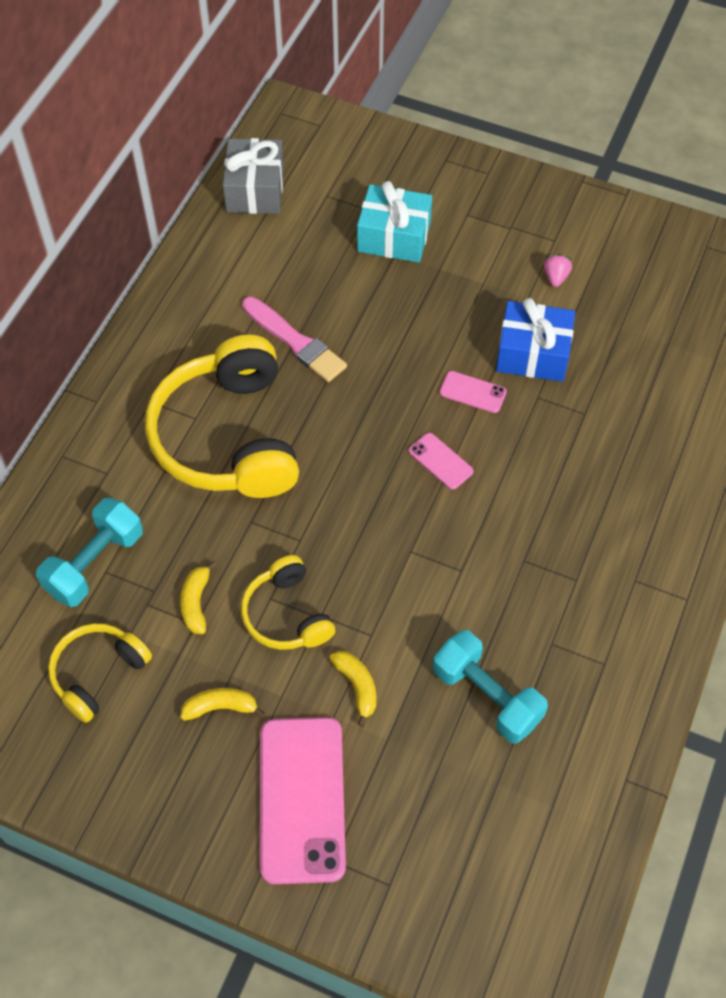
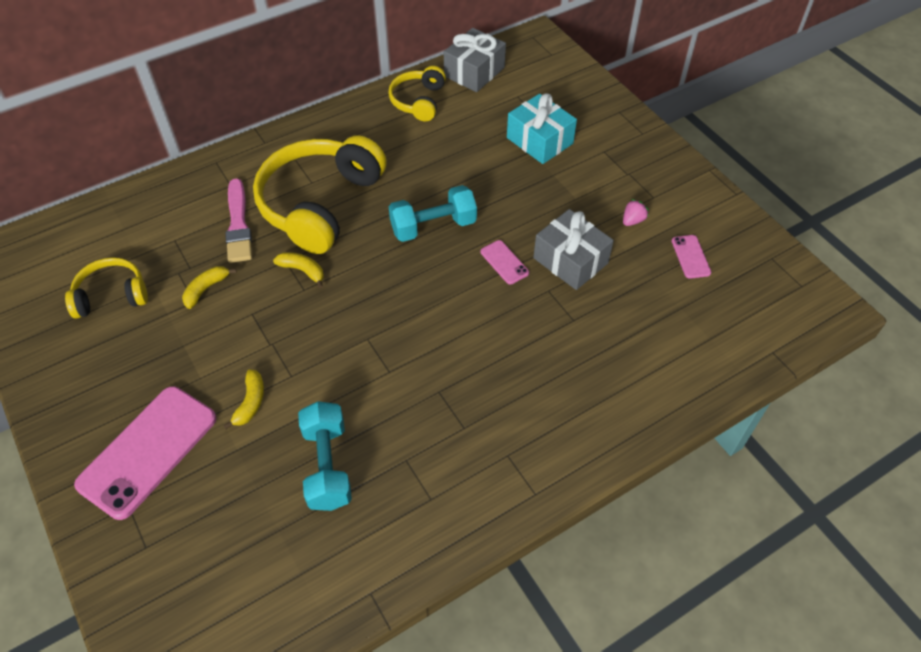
camera: 35 degrees right, 5 degrees down
turquoise dumbbell [36,498,143,607] -> turquoise dumbbell moved to [389,185,477,242]
yellow banana [180,688,265,721] -> yellow banana moved to [273,252,324,288]
yellow headphones [241,555,335,650] -> yellow headphones moved to [388,66,446,121]
pink brush [242,297,347,382] -> pink brush moved to [225,179,252,263]
pink phone [409,433,474,490] -> pink phone moved to [672,235,711,279]
blue gift [496,298,575,382] -> grey gift [533,209,614,290]

